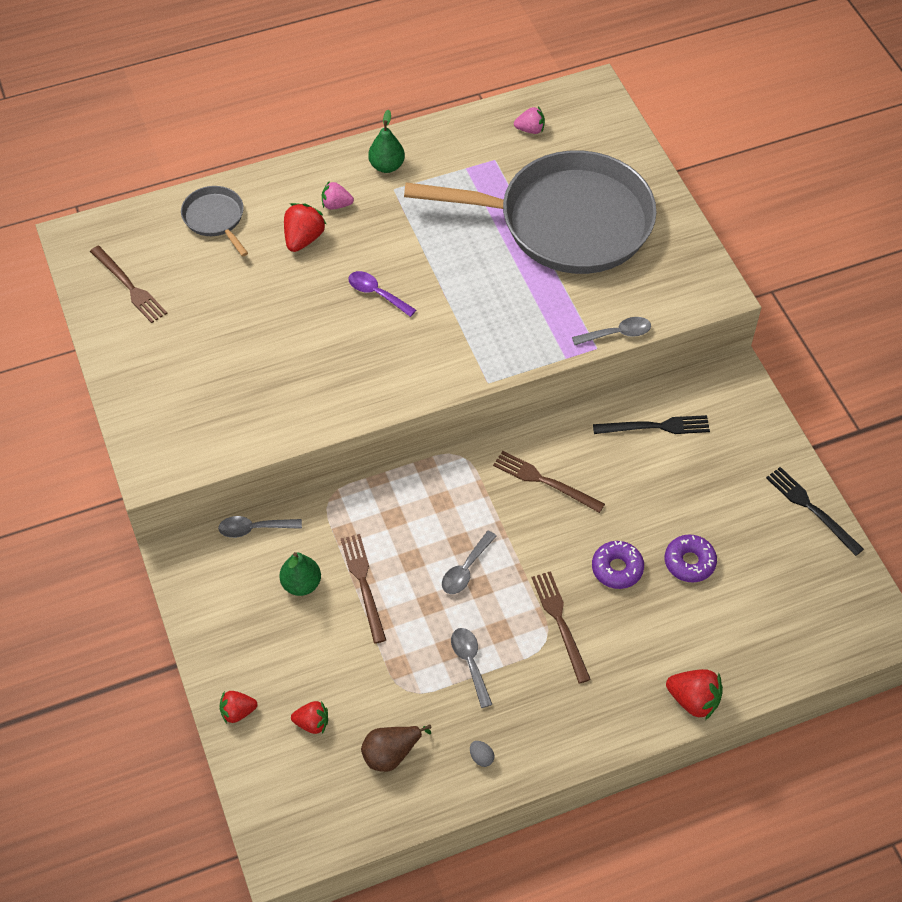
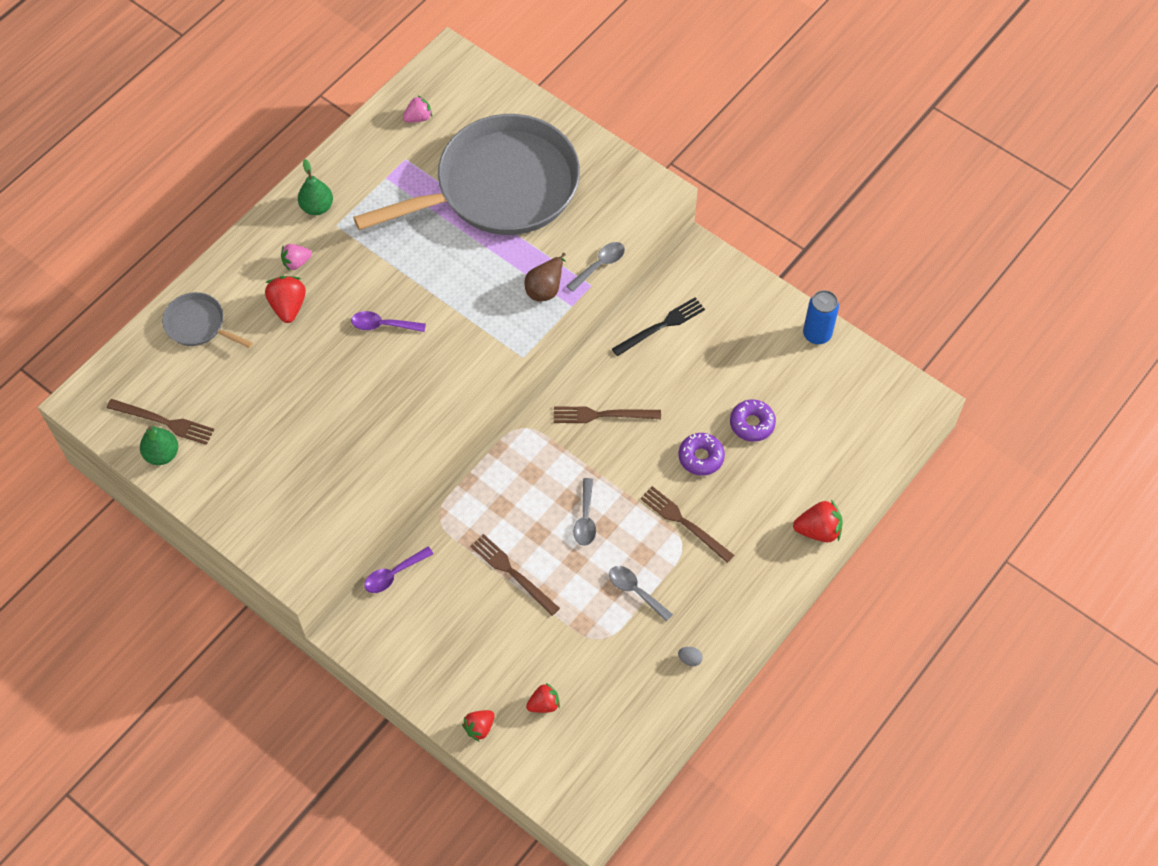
camera: 30 degrees left, 5 degrees up
grey spoon [218,516,302,538] -> purple spoon [364,547,433,593]
green pear [280,552,321,596] -> green pear moved to [140,426,178,465]
brown pear [361,724,431,772] -> brown pear moved to [524,253,566,302]
black fork [766,467,864,556] -> blue can [803,290,839,344]

